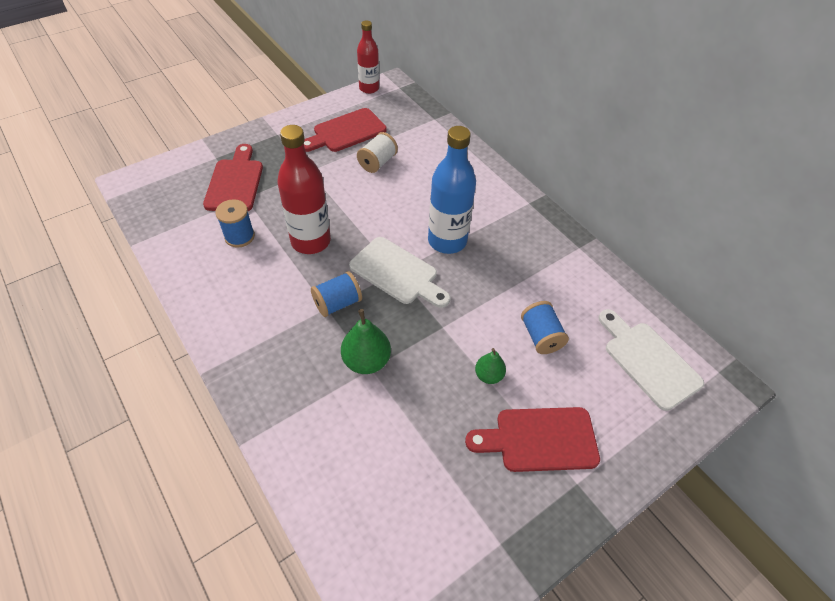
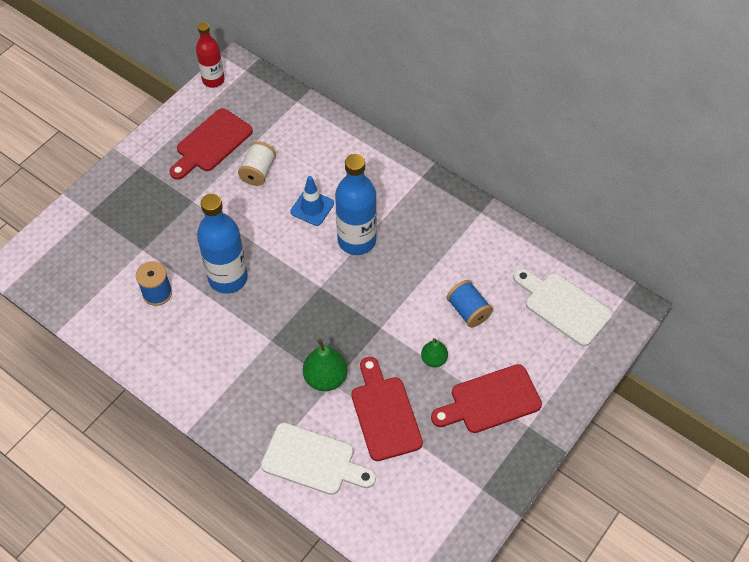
camera: 15 degrees left, 5 degrees up
red cutting board [203,144,263,211] -> red cutting board moved to [351,357,423,461]
red bottle [277,125,331,254] -> blue bottle [197,194,248,294]
blue spool [311,271,362,317] -> none
white cutting board [349,237,450,308] -> white cutting board moved to [261,423,376,495]
none -> blue traffic cone [290,176,334,226]

